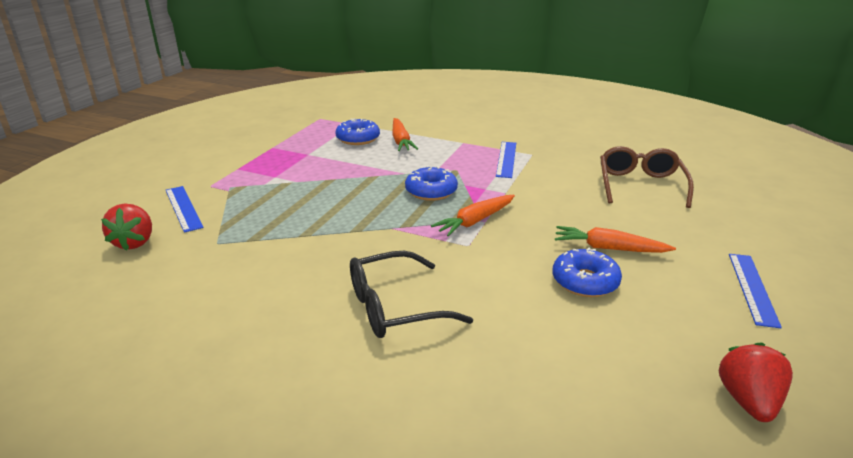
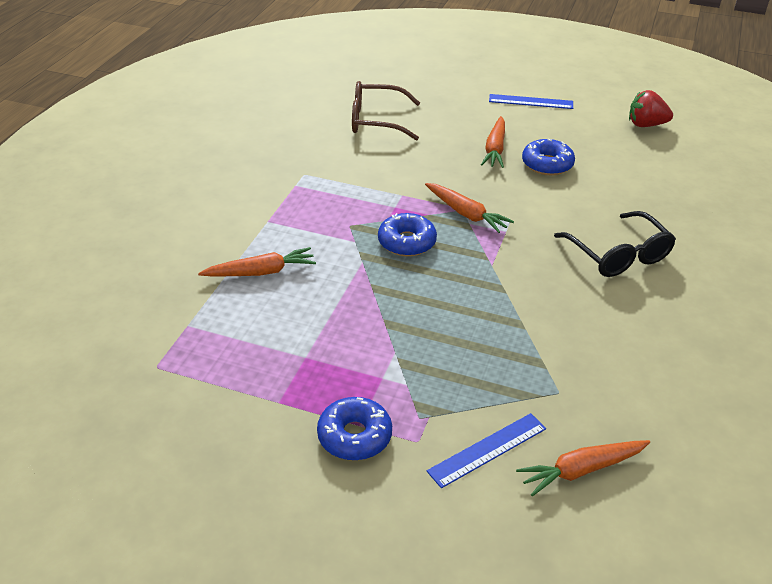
camera: 95 degrees left, 10 degrees up
red strawberry [101,204,152,251] -> orange carrot [516,440,650,496]
blue donut [336,118,380,145] -> blue donut moved to [317,397,392,460]
blue ruler [496,142,516,178] -> none

